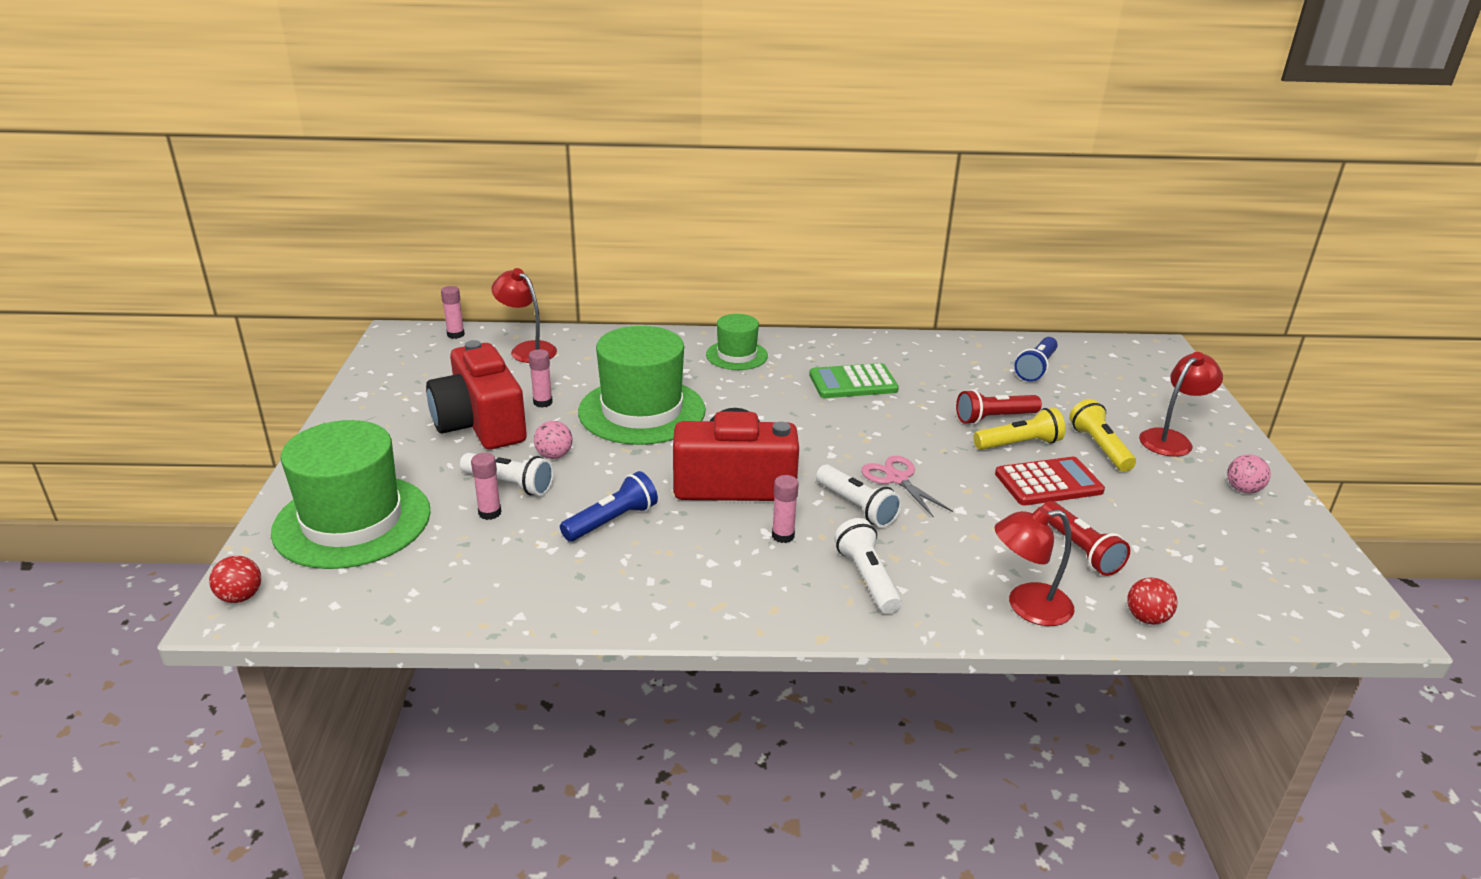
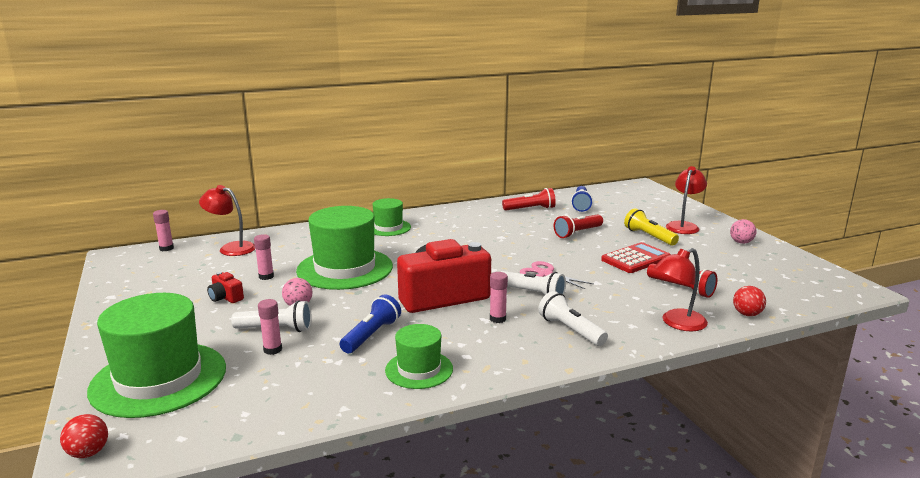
camera: 20 degrees left, 10 degrees down
red camera [426,340,527,450] -> red camera [207,272,244,303], size x0.41
green calculator [809,363,899,398] -> none
yellow flashlight [973,408,1065,450] -> none
none -> green hat [385,324,453,389]
none -> red flashlight [502,188,556,211]

